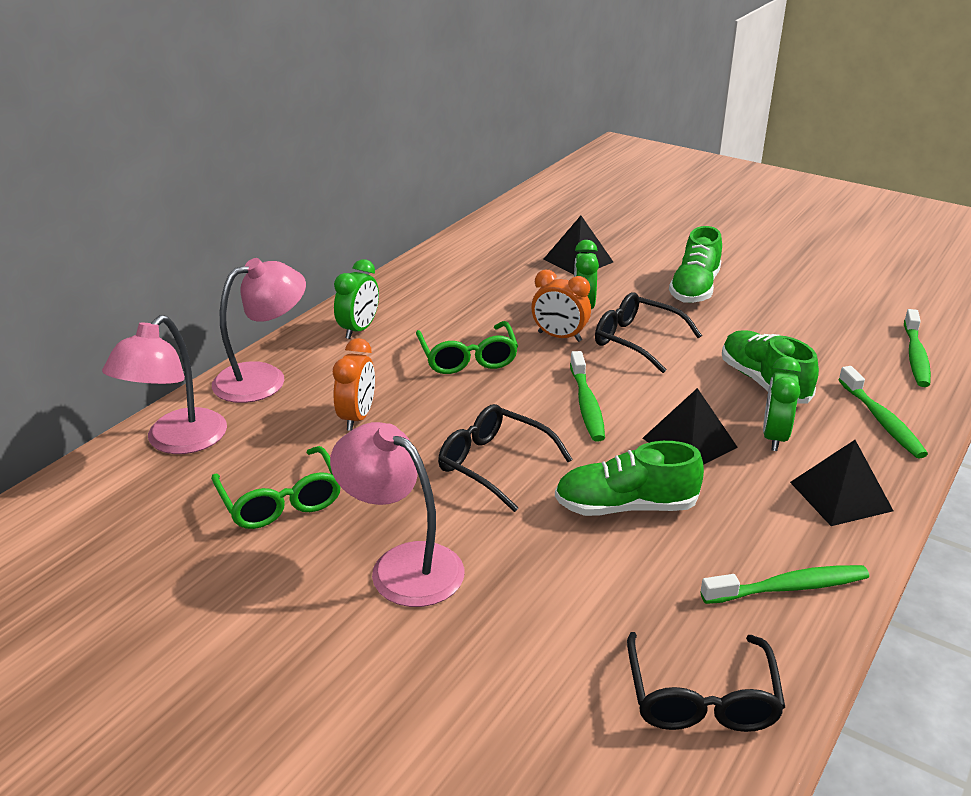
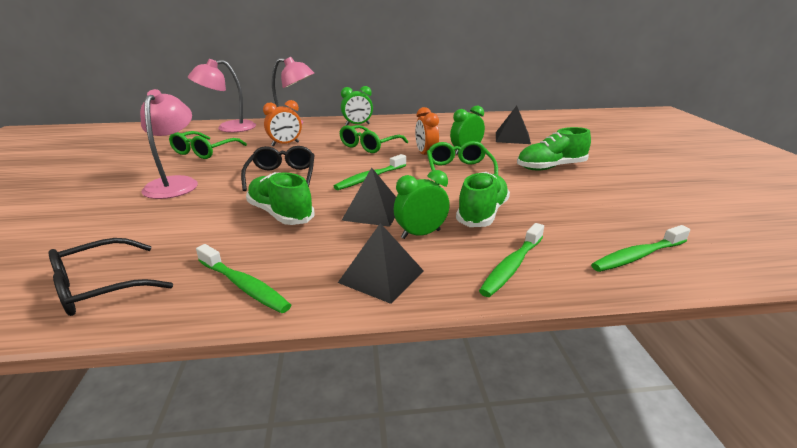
camera: 50 degrees right, 5 degrees down
black glasses [595,293,702,373] -> green glasses [427,141,498,185]

